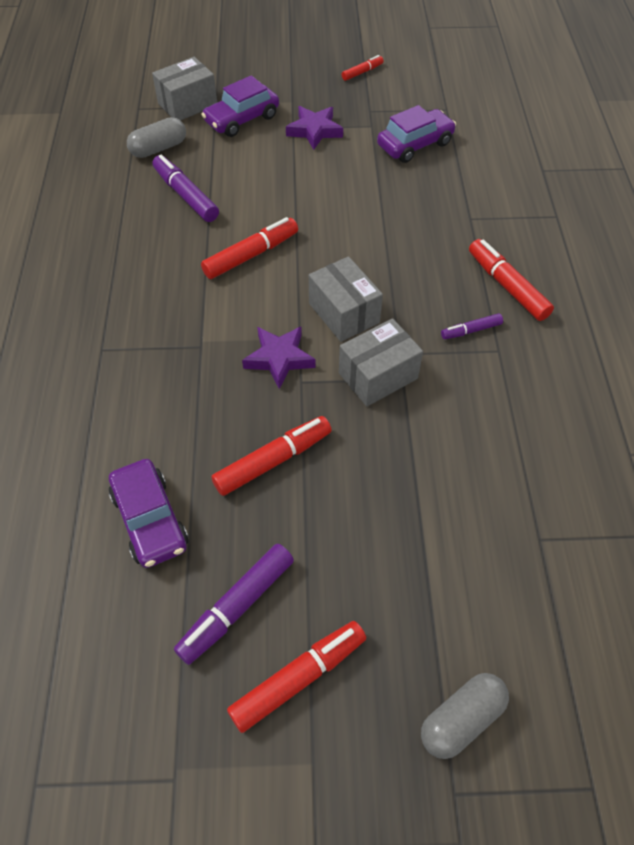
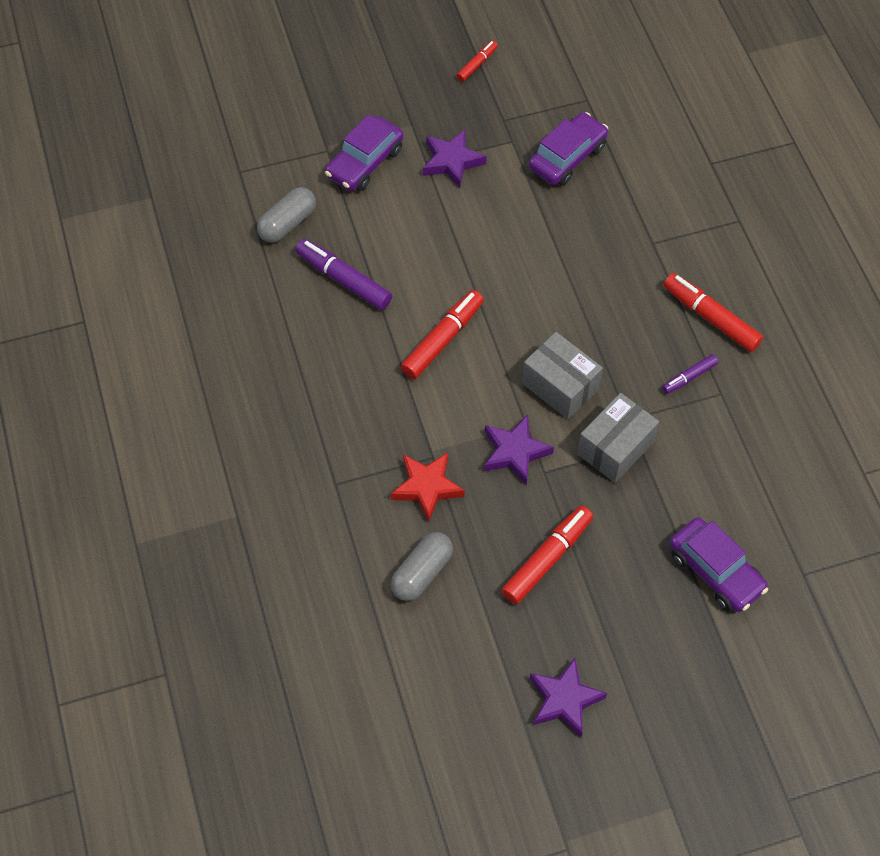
camera: 15 degrees left, 5 degrees up
purple car [109,459,188,568] -> purple car moved to [670,517,768,612]
grey box [152,57,217,120] -> none
purple marker [174,544,294,665] -> purple star [530,658,607,737]
red marker [227,621,366,733] -> none
grey capsule [421,673,509,759] -> grey capsule moved to [390,532,453,601]
none -> red star [391,453,465,522]

